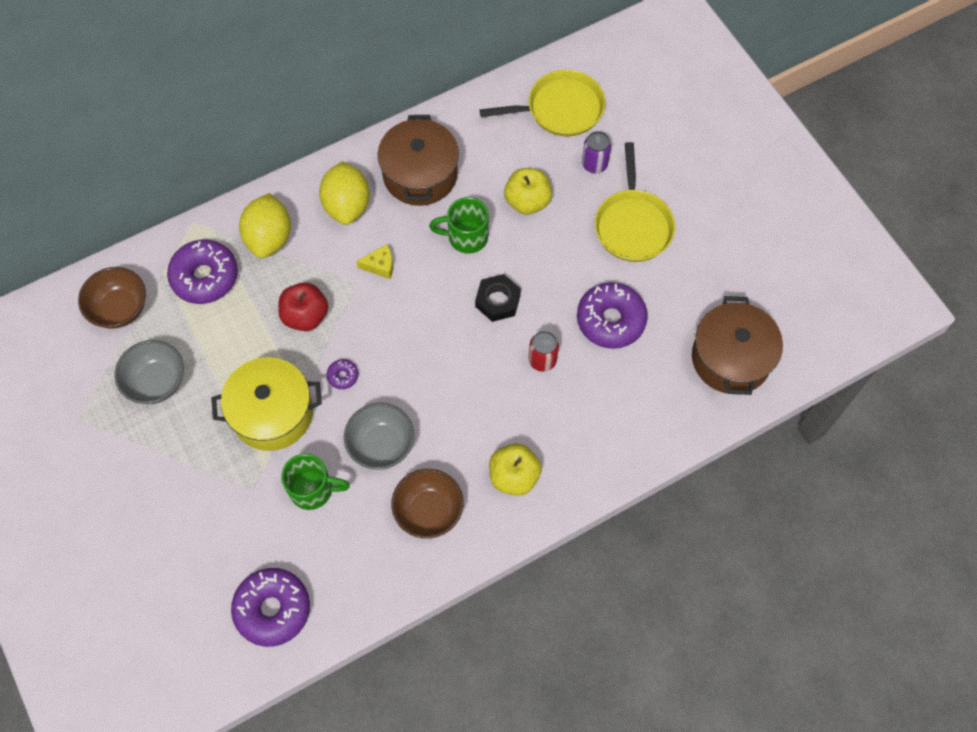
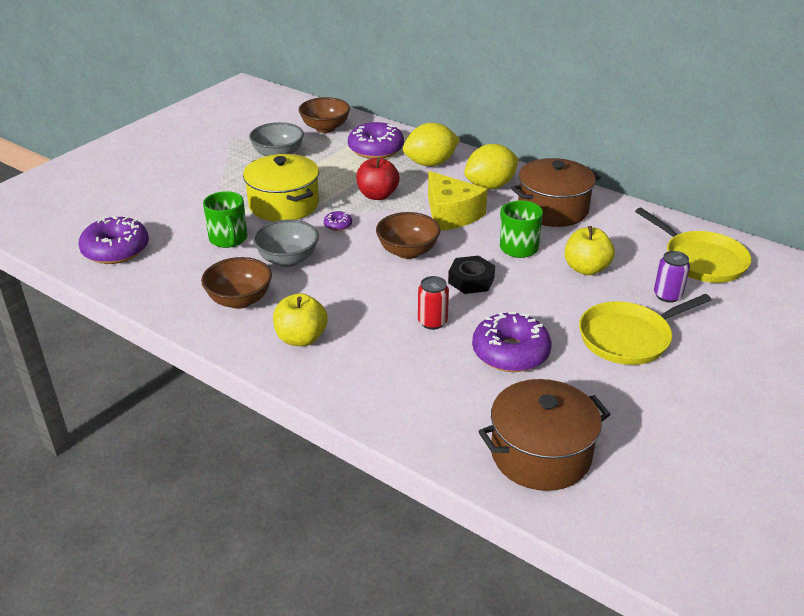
camera: 65 degrees right, 30 degrees down
yellow cheese [356,244,393,279] -> yellow cheese [428,171,487,230], size x2.07
none -> brown bowl [376,212,441,259]

